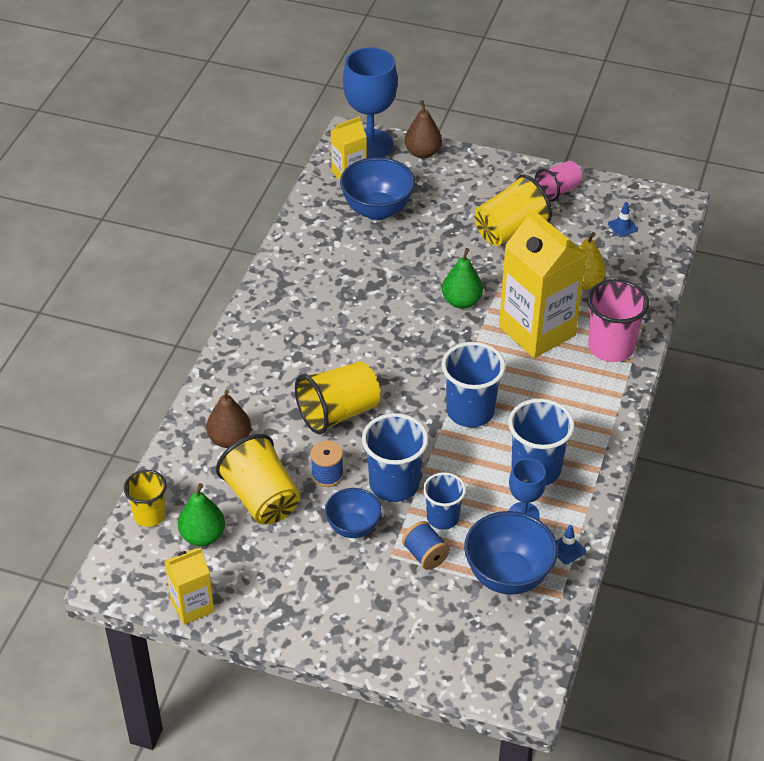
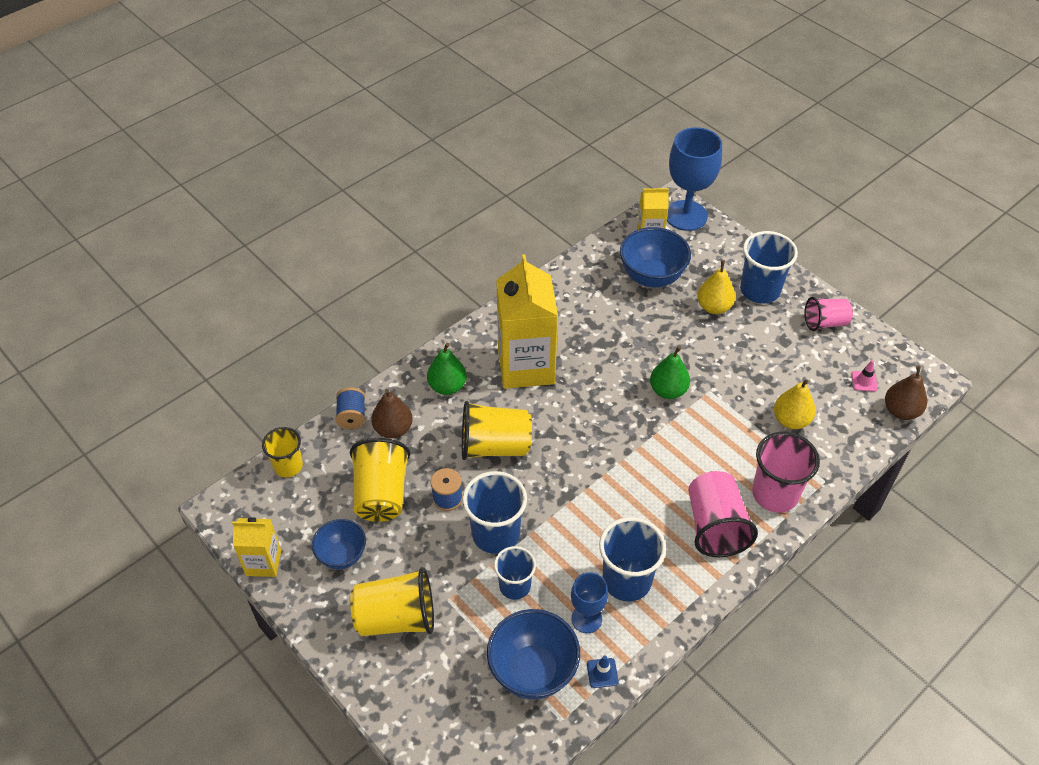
camera: 30 degrees right, 5 degrees up
green pear [178,483,225,546] -> green pear moved to [427,343,467,395]
blue bowl [325,488,382,538] -> blue bowl moved to [312,519,366,569]
blue spool [402,521,450,570] -> blue spool moved to [336,387,365,429]
brown pear [405,100,442,159] -> brown pear moved to [885,365,927,420]
blue cup [442,342,506,427] -> blue cup moved to [740,231,798,304]
yellow cup [475,174,552,246] -> yellow cup moved to [350,567,434,636]
yellow carton [499,208,587,358] -> yellow carton moved to [496,254,558,389]
blue traffic cone [608,202,638,237] -> pink traffic cone [851,360,878,392]
none -> pink cup [688,471,758,557]
none -> yellow pear [697,260,735,314]

